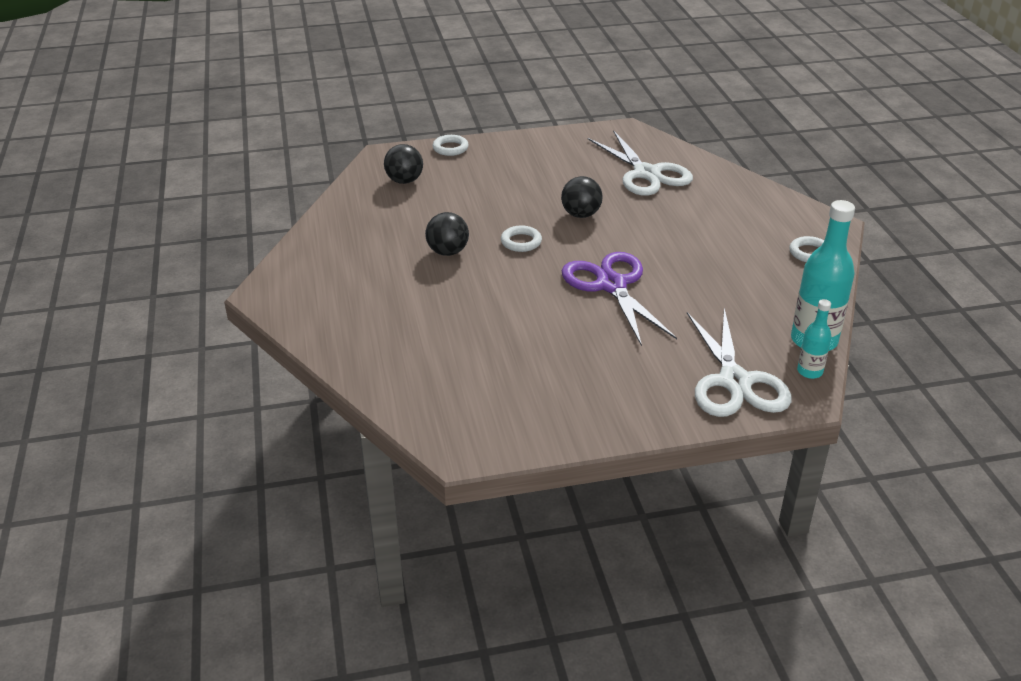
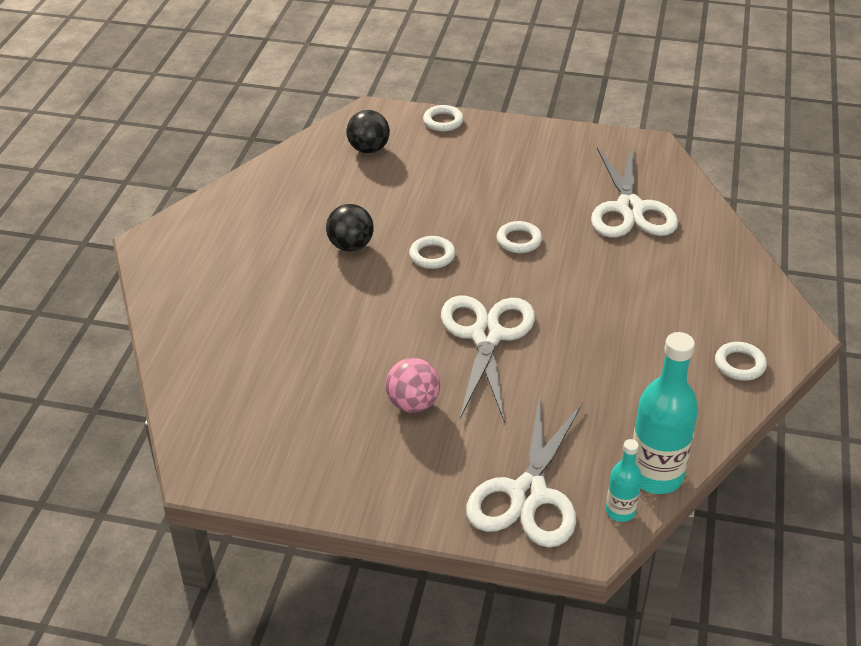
camera: 25 degrees right, 5 degrees up
black ball [561,176,603,218] -> white ring [497,221,542,253]
purple scissors [562,252,677,346] -> white scissors [441,296,535,423]
none -> pink ball [385,358,440,413]

